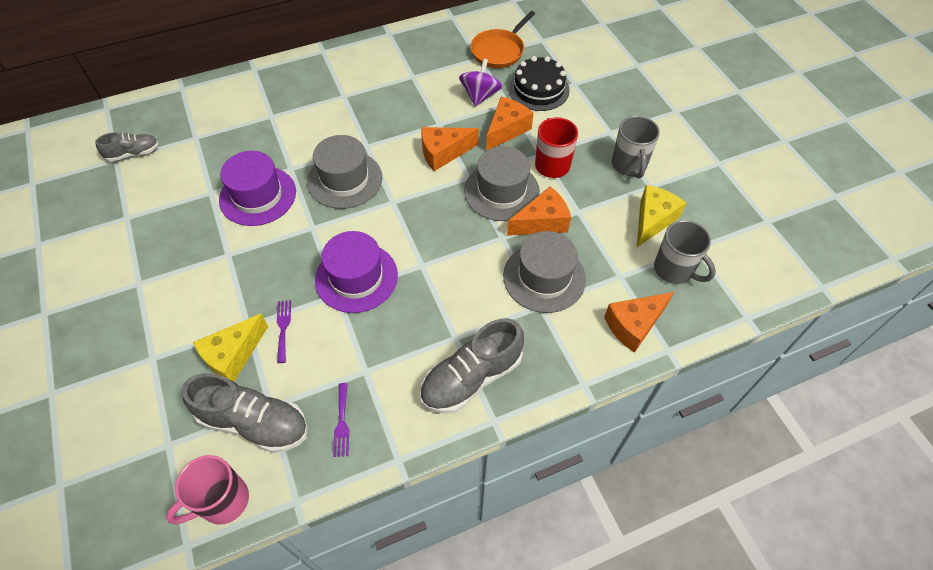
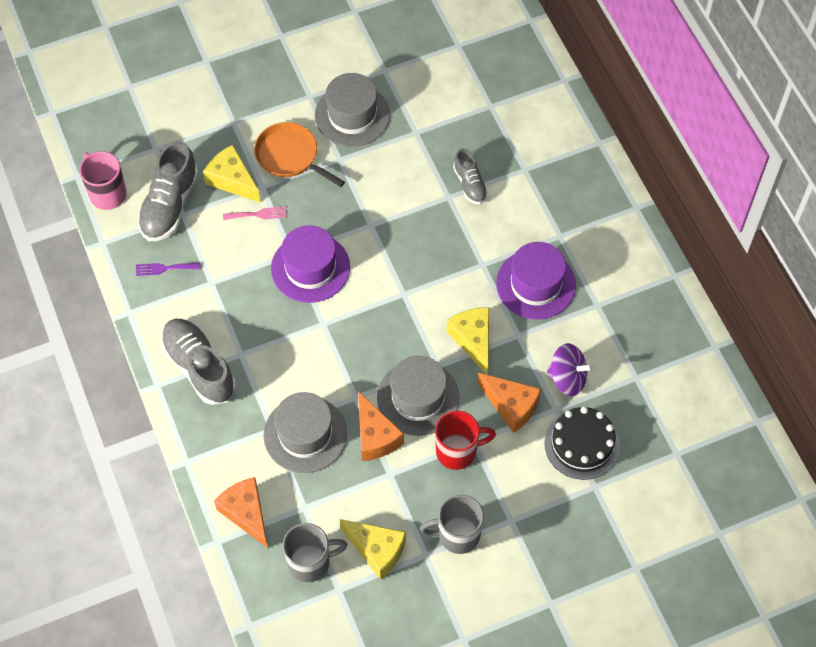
camera: 90 degrees right, 5 degrees up
grey shoe [95,132,159,162] -> grey shoe moved to [453,148,488,204]
purple hat [219,151,296,226] -> purple hat moved to [496,242,576,320]
purple fork [277,300,291,363] -> pink fork [223,206,287,220]
grey hat [307,135,382,209] -> grey hat moved to [315,73,390,147]
orange cheese [421,127,479,171] -> yellow cheese [446,307,489,375]
orange pan [471,11,535,68] -> orange pan moved to [254,122,345,187]
grey mug [654,220,716,284] -> grey mug turned 150 degrees counterclockwise [283,523,347,582]

